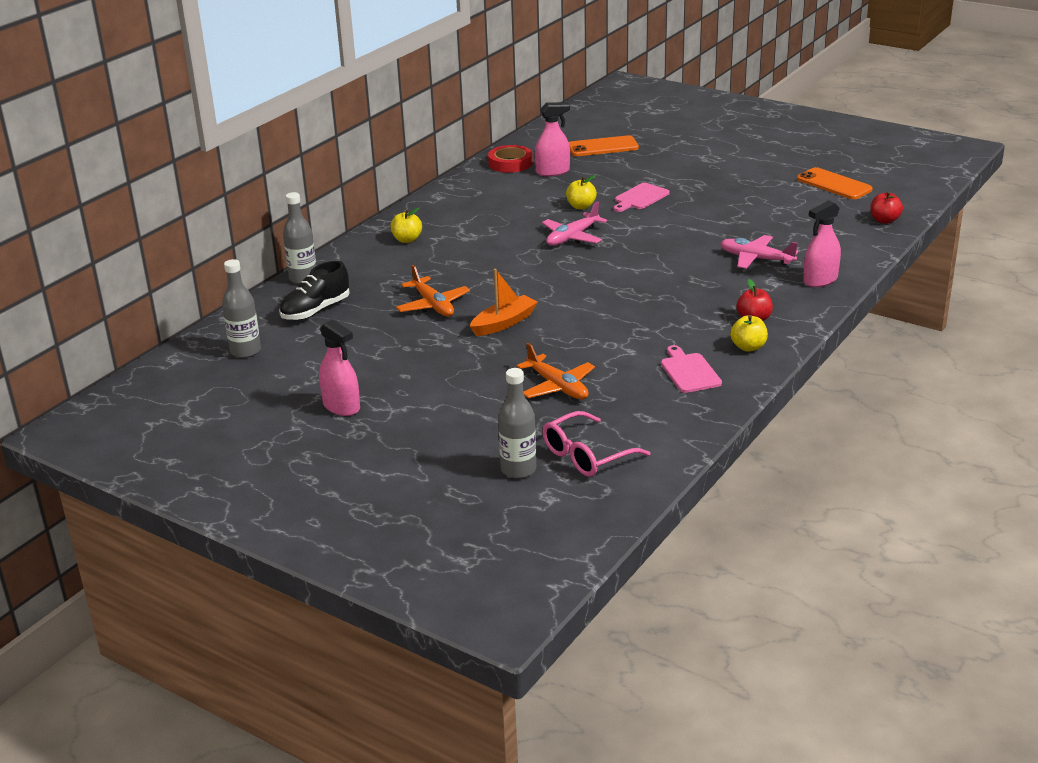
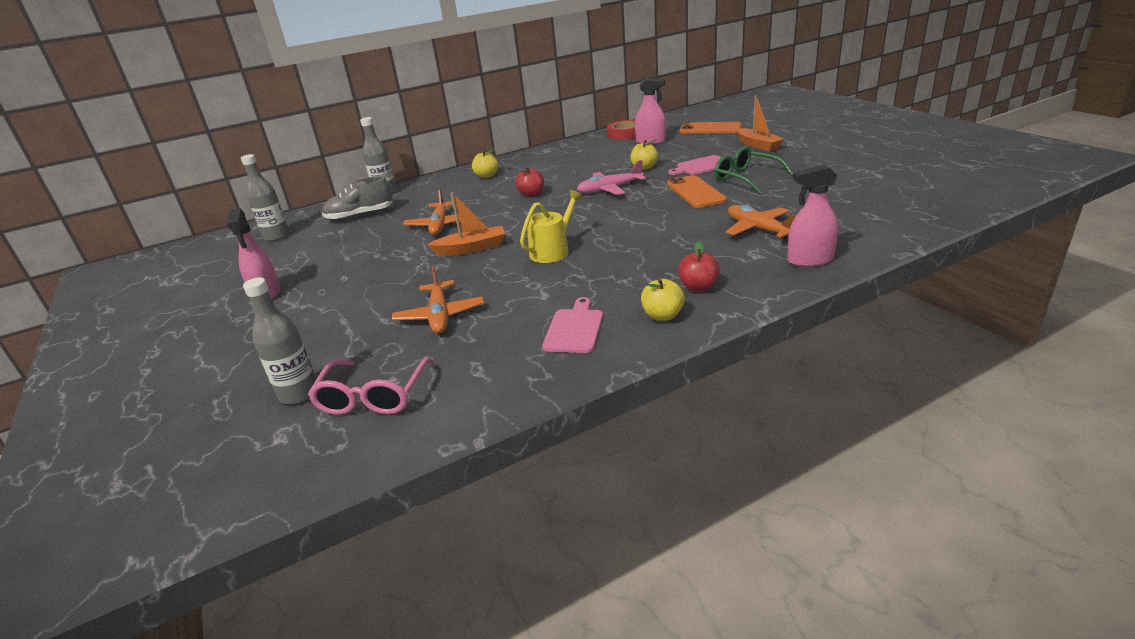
camera: 30 degrees right, 0 degrees up
black shoe [279,261,350,320] -> grey shoe [322,176,393,220]
pink glasses [542,411,650,477] -> pink glasses turned 75 degrees counterclockwise [308,358,434,415]
pink plane [720,235,799,269] -> orange plane [726,205,796,240]
orange phone [797,167,873,199] -> orange phone moved to [667,175,726,208]
red apple [870,191,903,224] -> red apple moved to [515,166,544,197]
none -> yellow watering can [520,190,583,263]
none -> green glasses [714,146,793,194]
none -> orange boat [736,95,784,151]

